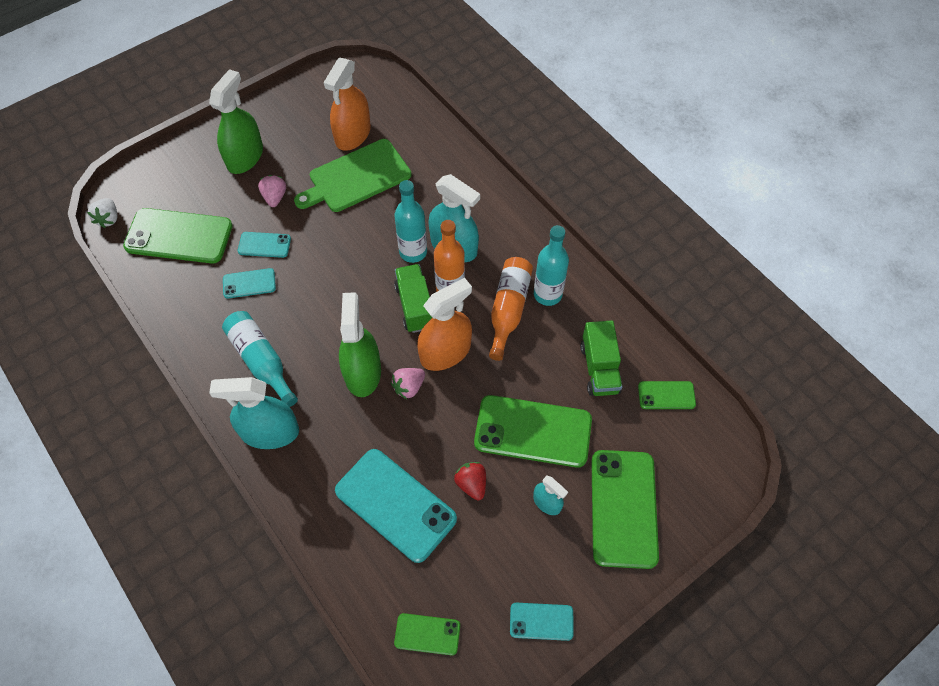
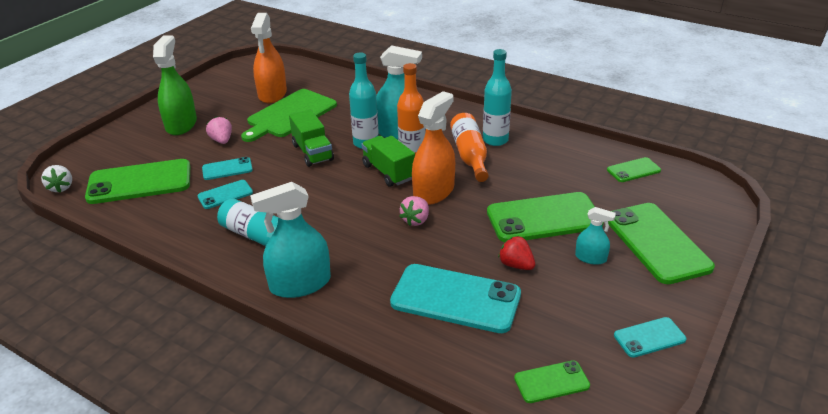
camera: 20 degrees left, 25 degrees down
green spray bottle [339,292,381,397] -> none
green truck [581,320,622,396] -> green truck moved to [289,109,334,167]

